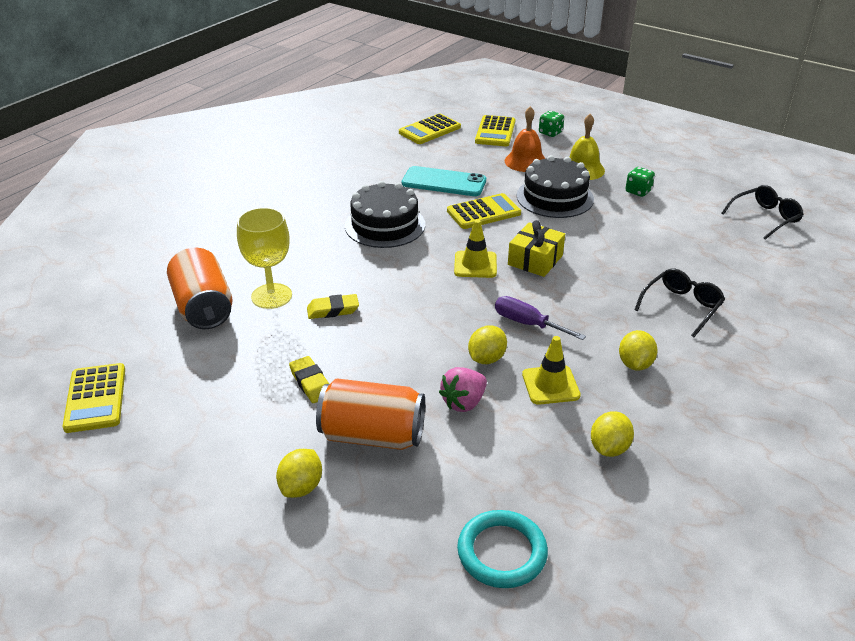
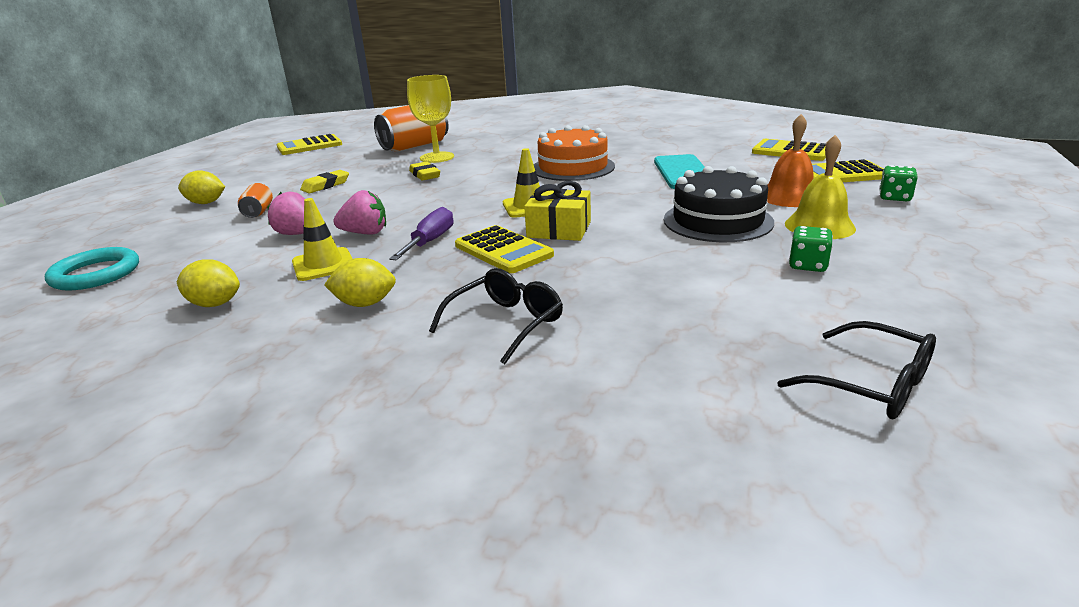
camera: 75 degrees right, 10 degrees down
orange can [316,379,425,450] -> orange can [238,183,273,218], size x0.49
black cake [345,181,425,248] -> orange cake [534,125,615,181]
yellow calculator [447,193,521,229] -> yellow calculator moved to [455,225,554,273]
yellow lemon [468,325,507,364] -> pink strawberry [333,190,386,235]
black glasses [634,269,725,337] -> black glasses turned 75 degrees counterclockwise [429,268,563,365]

